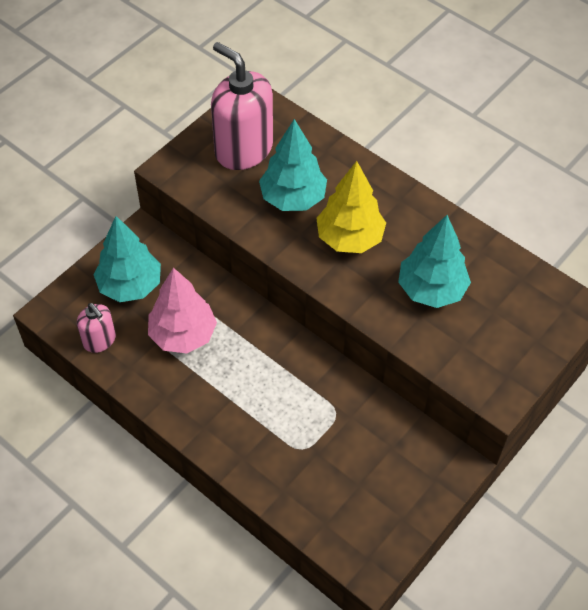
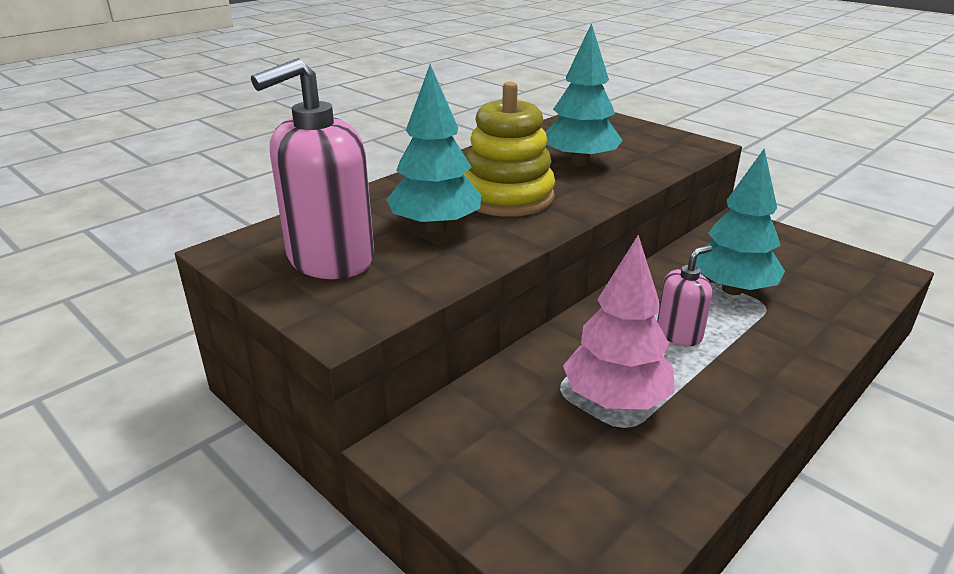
camera: 85 degrees left, 25 degrees down
pink soap dispenser [77,303,116,353] -> pink soap dispenser moved to [657,245,713,346]
turquoise tree [93,216,161,302] -> turquoise tree moved to [695,149,785,295]
yellow tree [316,161,386,253] -> yellow stacking toy [464,82,555,217]

